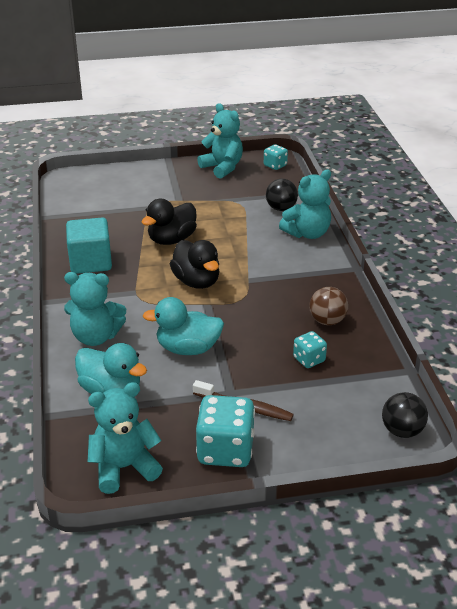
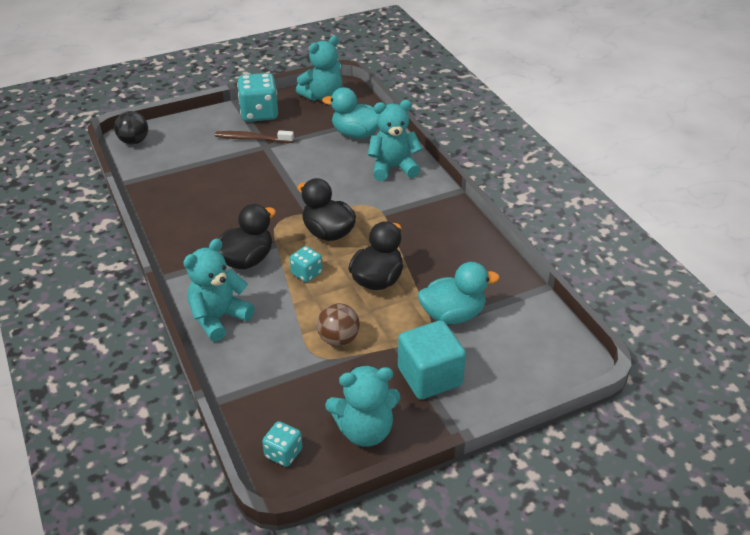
camera: 165 degrees right, 5 degrees up
turquoise cube [66,217,112,274] -> turquoise cube moved to [398,320,466,400]
turquoise duck [142,297,224,355] -> turquoise duck moved to [418,262,499,324]
turquoise teddy bear [197,103,243,179] -> turquoise teddy bear turned 45 degrees counterclockwise [325,365,400,447]
black ball [266,179,298,211] -> none
turquoise dice [293,331,327,368] -> turquoise dice moved to [290,246,322,282]
brown ball [309,287,348,325] -> brown ball moved to [317,303,360,346]
none -> black duck [218,204,276,269]

